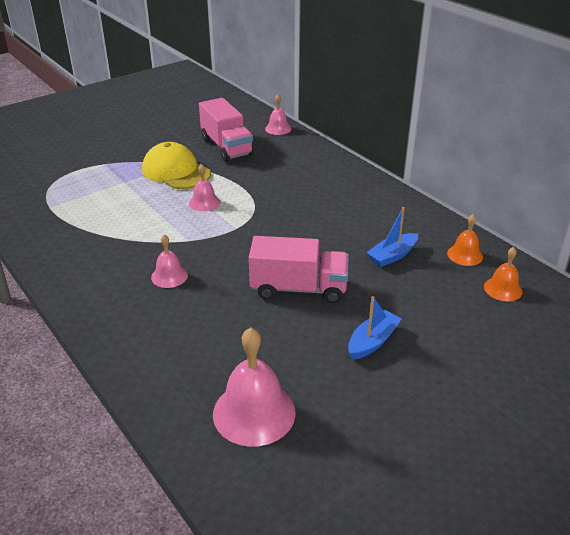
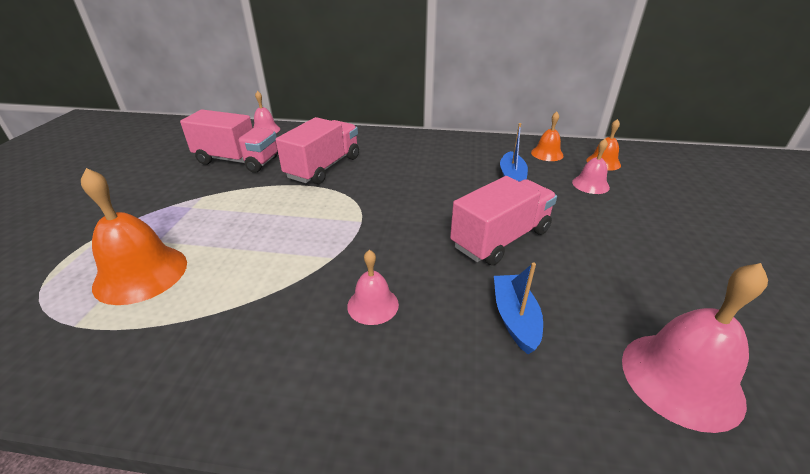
camera: 45 degrees left, 0 degrees up
yellow cap [142,142,211,189] -> none
pink bell [189,164,220,211] -> pink bell moved to [572,139,610,194]
blue boat [348,296,402,360] -> blue boat moved to [494,263,543,354]
none -> orange bell [81,168,187,305]
none -> pink truck [276,117,359,184]

